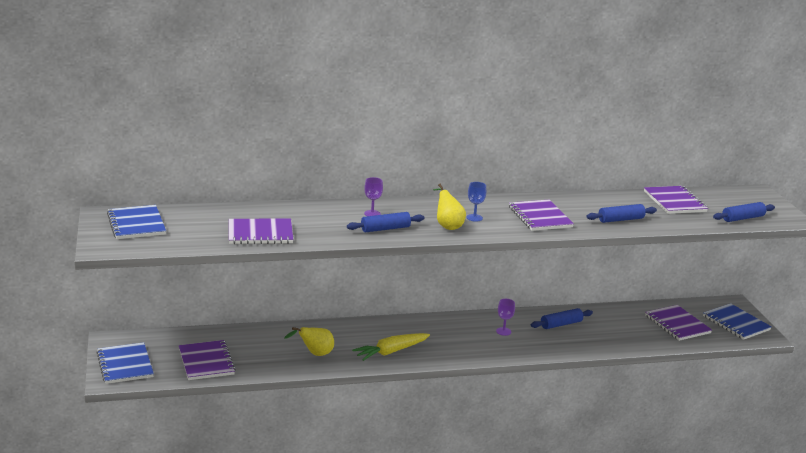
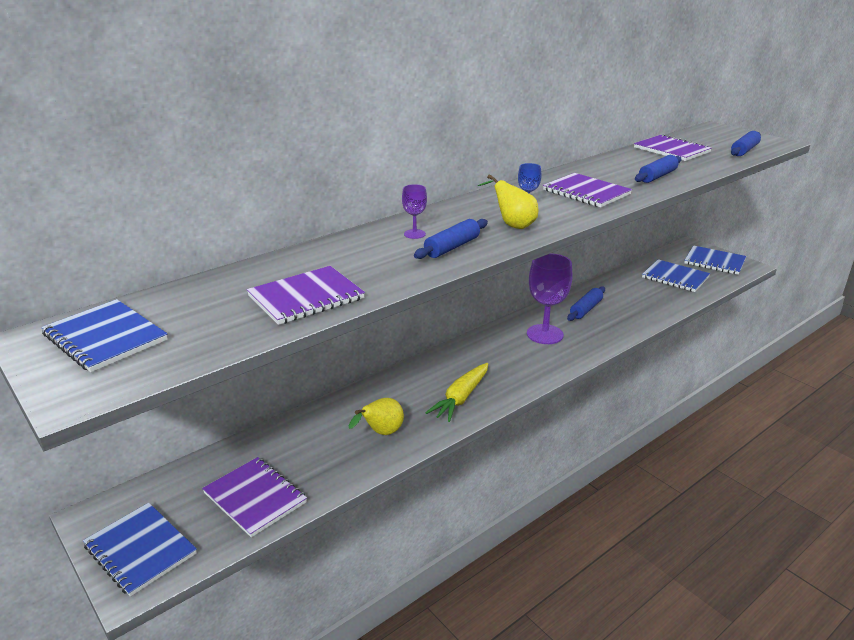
camera: 25 degrees left, 5 degrees up
purple goblet [496,299,515,336] -> purple goblet [527,253,572,344], size x2.13
purple notebook [645,305,712,341] -> blue notebook [642,259,710,292]

